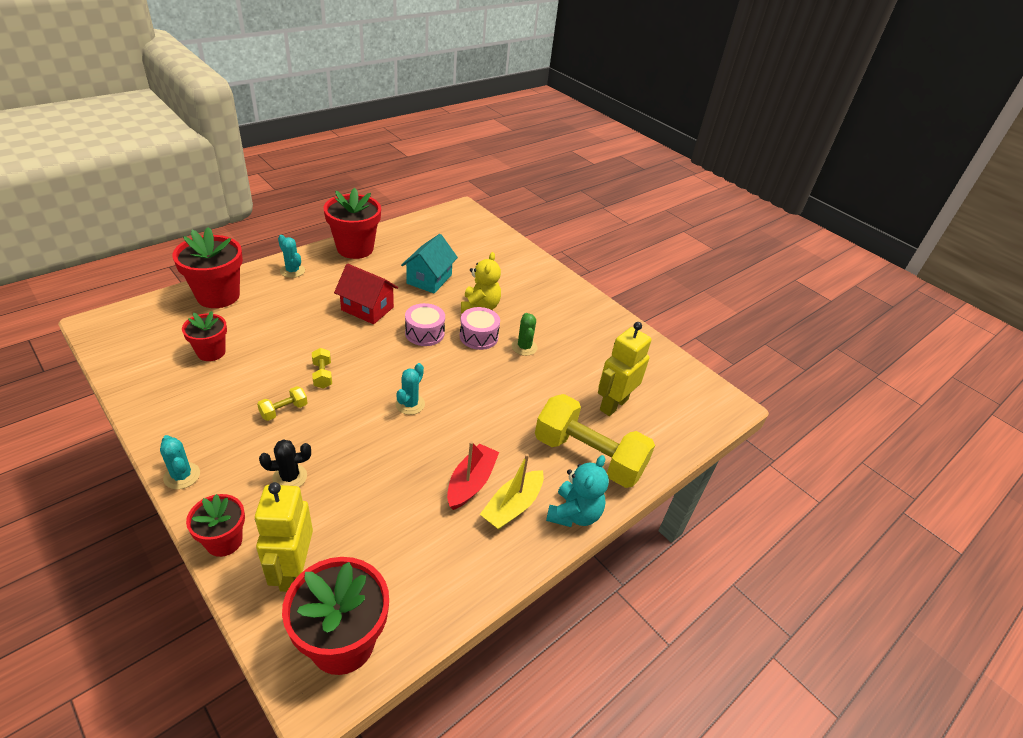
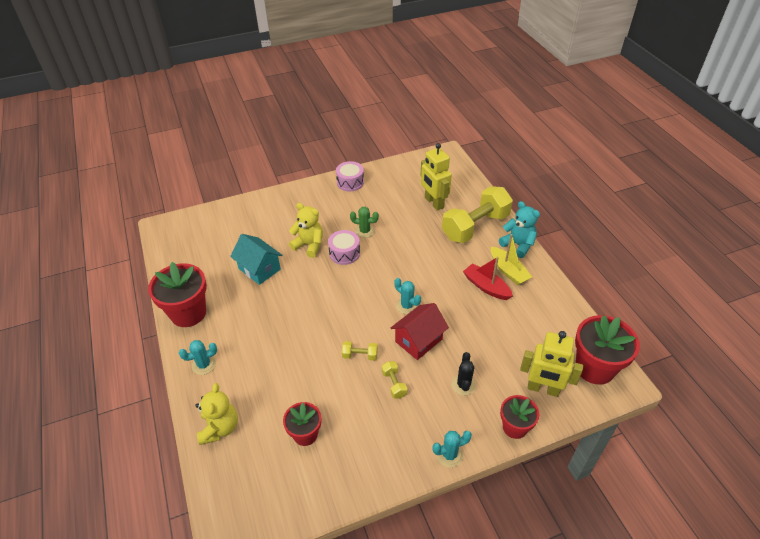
camera: 65 degrees left, 5 degrees up
red flower pot [173,227,243,308] -> yellow teddy bear [195,383,238,445]
red house [334,264,398,324] -> red house moved to [391,303,449,360]
pink drum [405,303,445,346] -> pink drum moved to [336,161,364,191]

